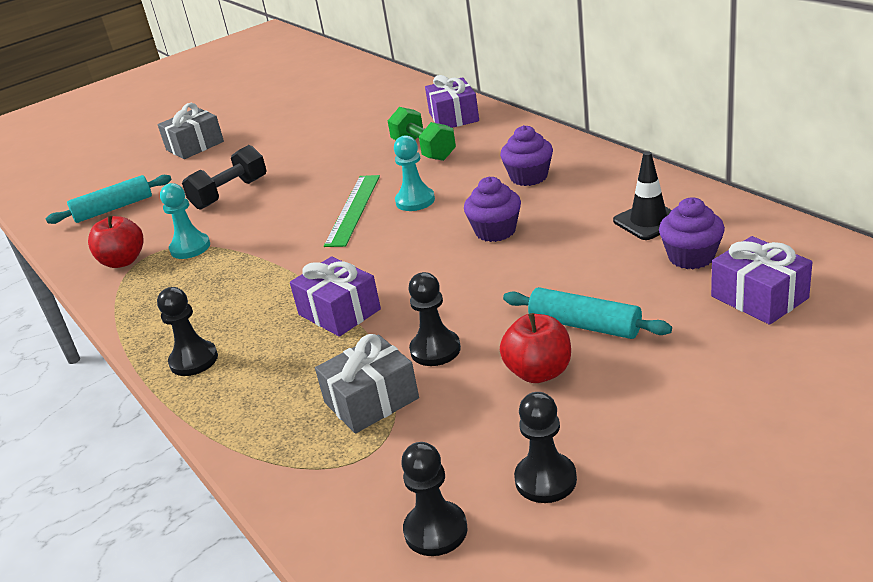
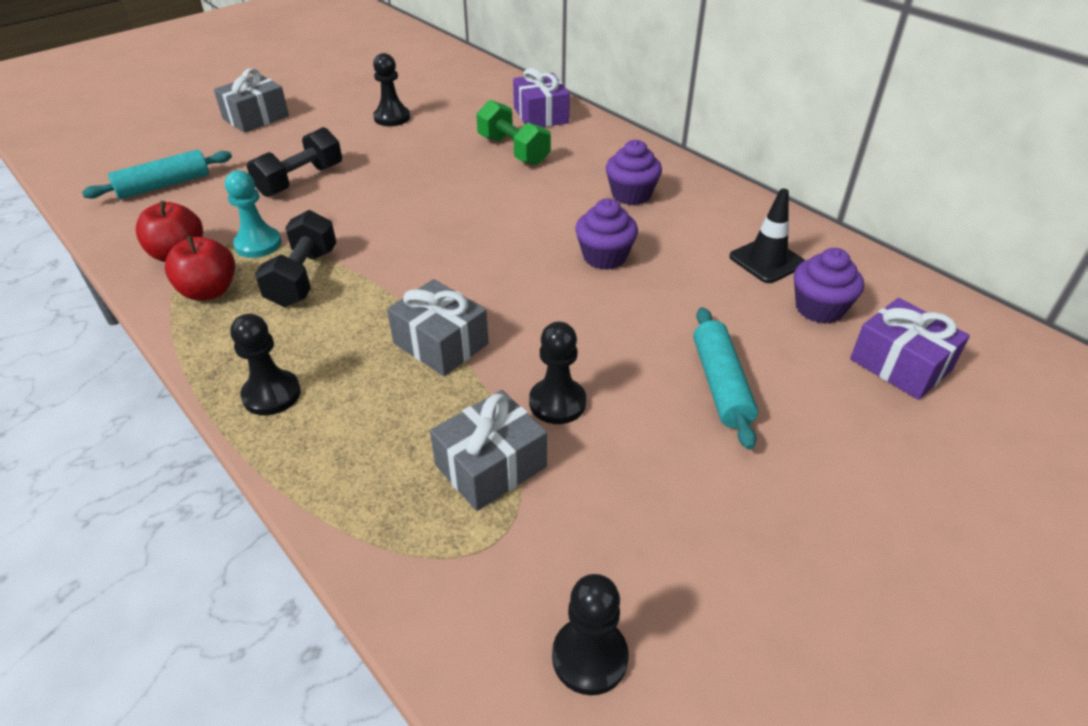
camera: 10 degrees left, 10 degrees up
purple gift [290,256,381,337] -> grey gift [387,279,489,376]
green ruler [324,175,380,247] -> none
turquoise pawn [394,135,435,211] -> none
red apple [500,313,571,383] -> red apple moved to [165,236,235,301]
turquoise rolling pin [503,287,672,339] -> turquoise rolling pin turned 60 degrees clockwise [693,307,758,450]
black pawn [514,392,577,503] -> black pawn moved to [373,53,410,126]
none -> black dumbbell [255,210,336,307]

